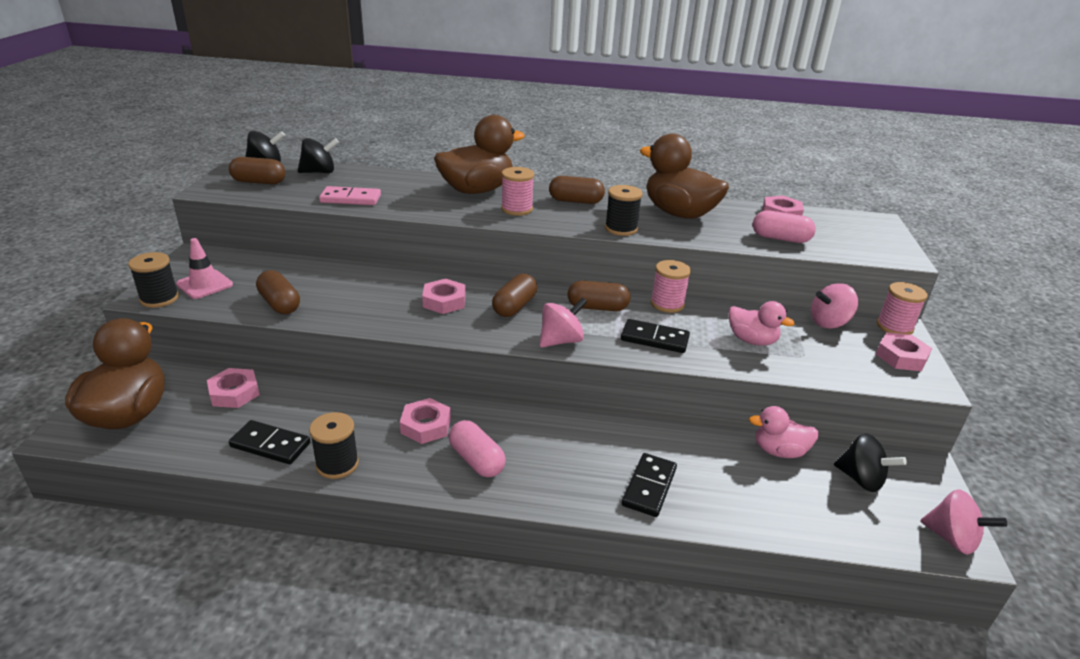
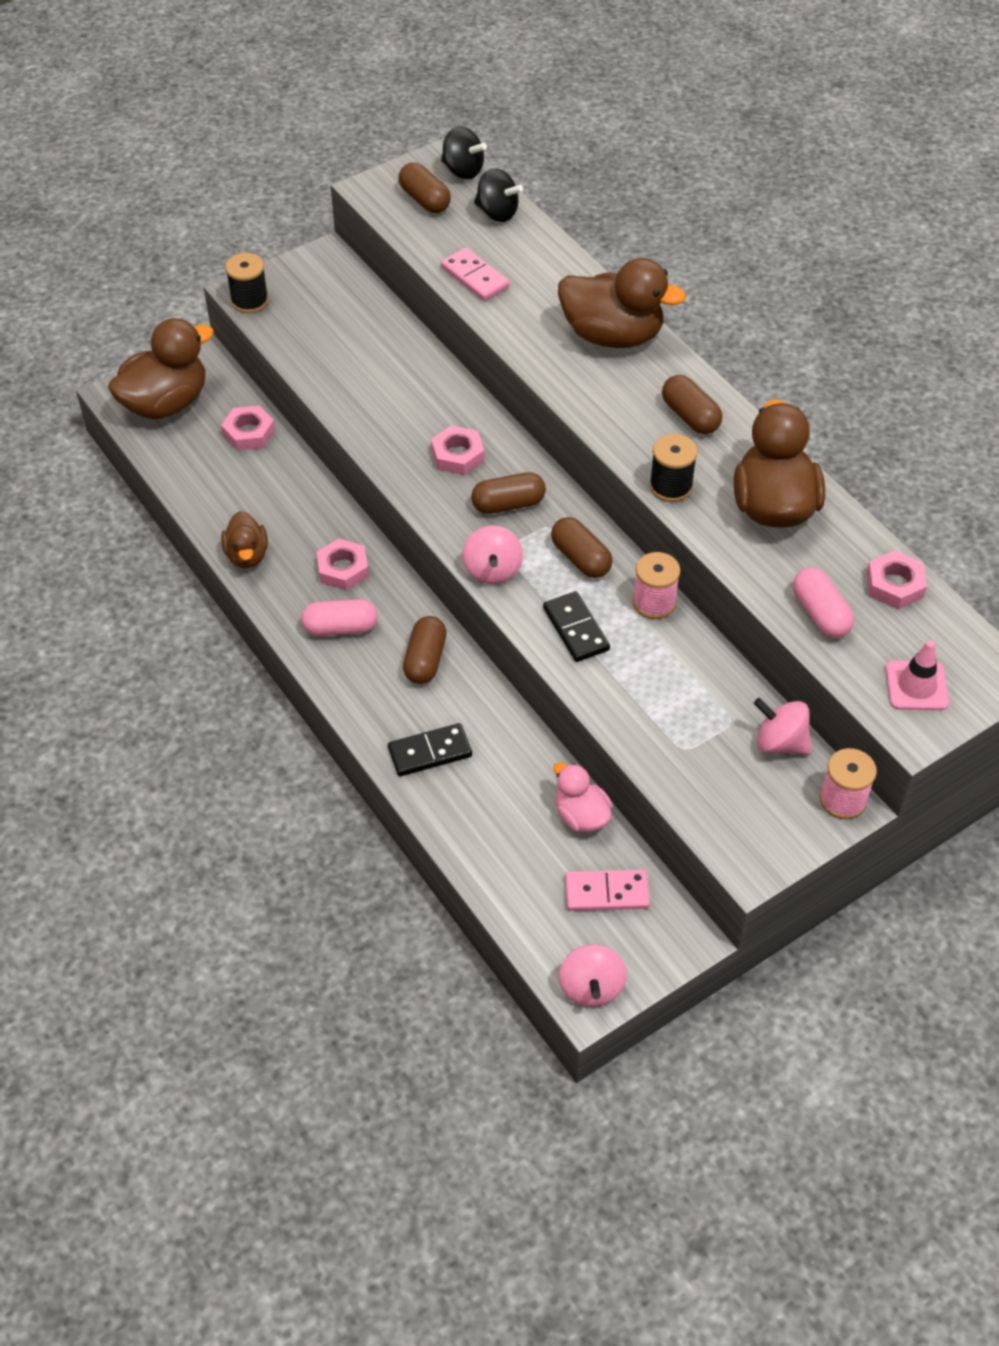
camera: 50 degrees right, 20 degrees up
pink traffic cone [176,238,233,299] -> pink traffic cone moved to [885,640,949,710]
black domino [229,420,311,464] -> none
brown capsule [256,270,300,314] -> brown capsule moved to [403,616,447,684]
black spool [309,412,359,479] -> brown duck [221,511,268,568]
pink capsule [449,420,506,477] -> pink capsule turned 75 degrees clockwise [301,599,377,636]
pink spool [501,167,534,216] -> none
pink spinning top [540,298,587,348] -> pink spinning top turned 75 degrees clockwise [463,526,523,584]
pink duck [729,301,795,346] -> none
black spinning top [834,434,907,492] -> pink domino [565,870,650,911]
pink nut [876,332,932,371] -> none

